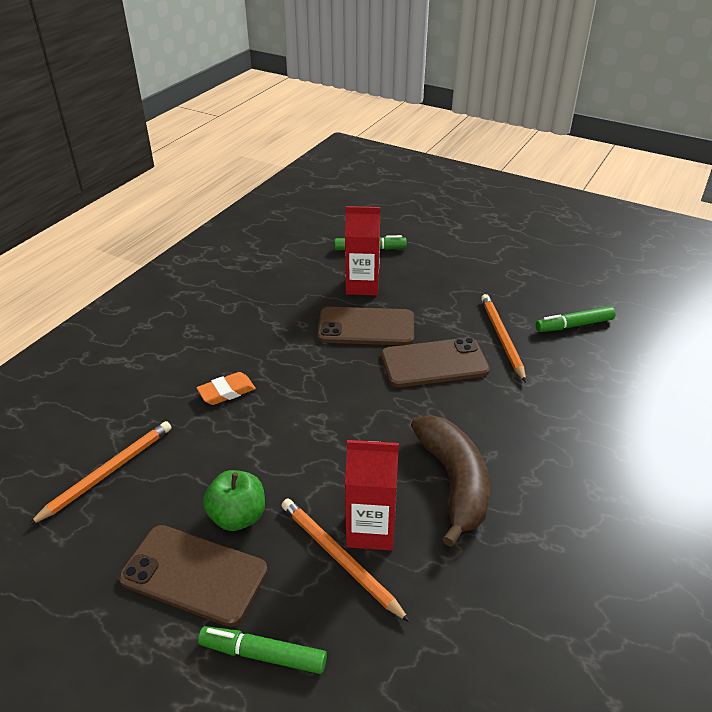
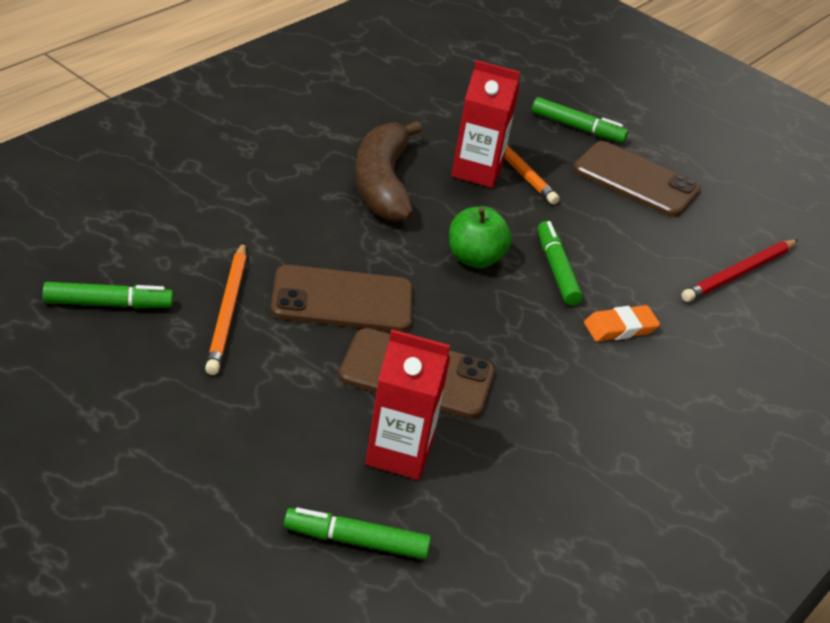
camera: 175 degrees left, 0 degrees up
orange pencil [28,421,171,526] -> red pencil [681,239,798,302]
green apple [203,470,265,531] -> green apple moved to [449,206,512,268]
none -> green marker [538,221,583,305]

